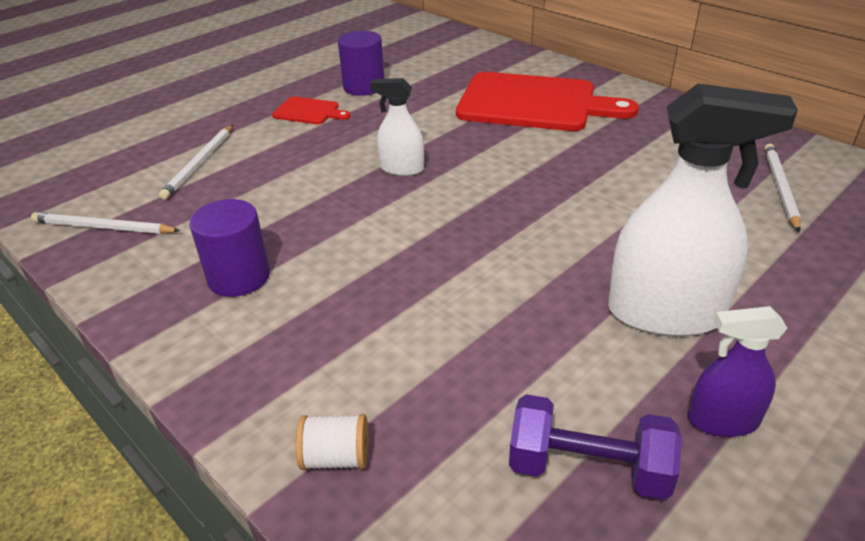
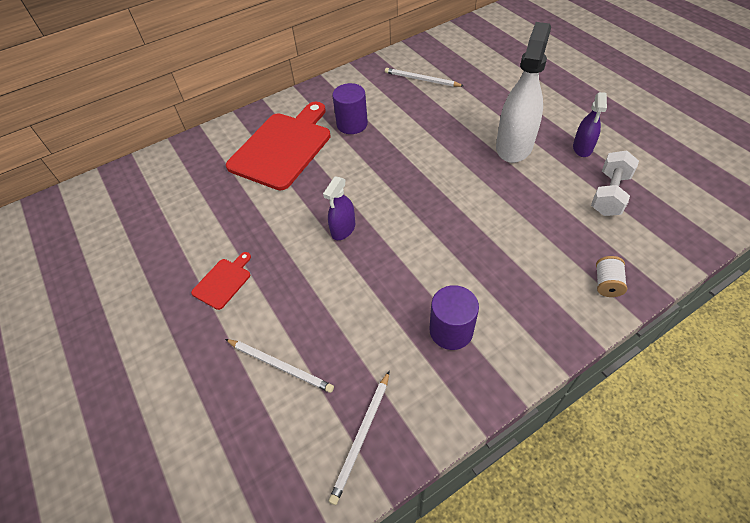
camera: 75 degrees left, 15 degrees up
purple cylinder [338,31,385,96] -> purple cylinder moved to [332,83,368,134]
white spray bottle [370,78,424,176] -> purple spray bottle [323,177,355,240]
purple dumbbell [509,394,682,500] -> white dumbbell [591,150,639,216]

